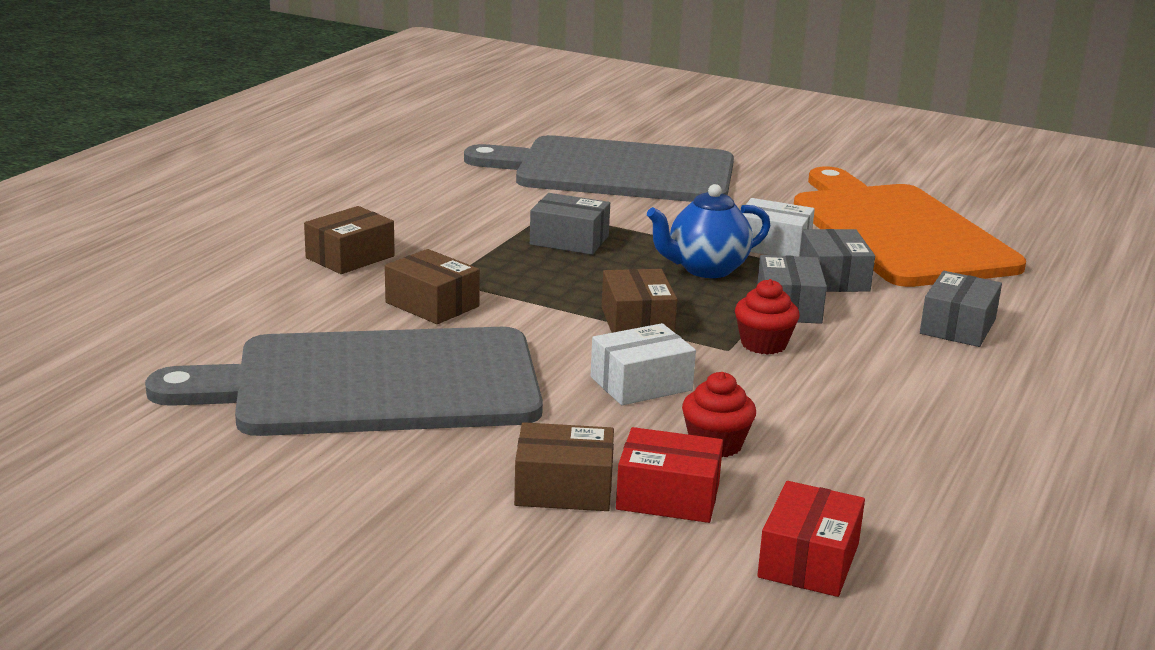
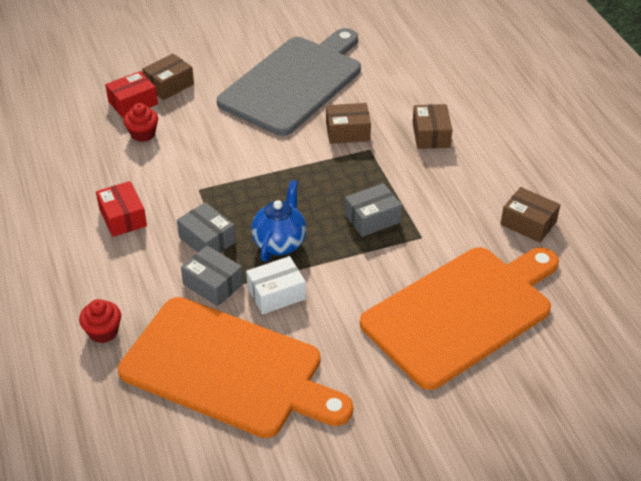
camera: 135 degrees right, 20 degrees up
grey cutting board [464,135,734,202] -> orange cutting board [360,247,559,390]
white box [591,323,696,405] -> none
brown box [602,269,677,333] -> brown box moved to [500,187,560,243]
red cupcake [735,279,800,355] -> red cupcake moved to [79,299,121,343]
red box [757,481,865,597] -> red box moved to [96,181,147,237]
grey box [920,271,1002,347] -> none

